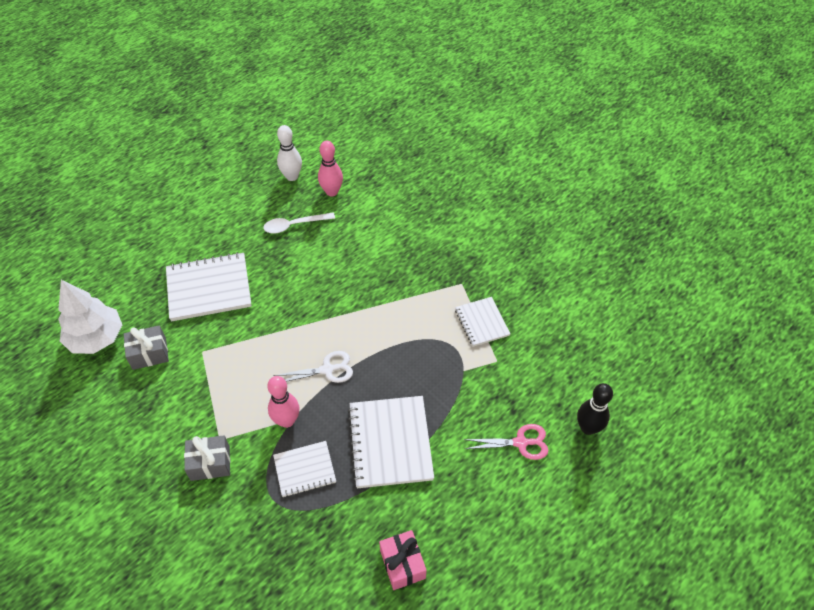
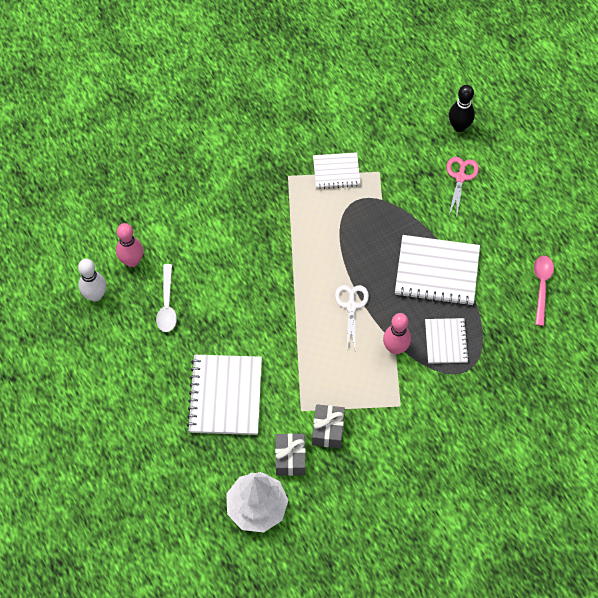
camera: 75 degrees left, 10 degrees up
grey gift [184,435,230,481] -> grey gift moved to [312,404,345,448]
pink gift [379,530,427,590] -> pink spoon [534,256,554,326]

